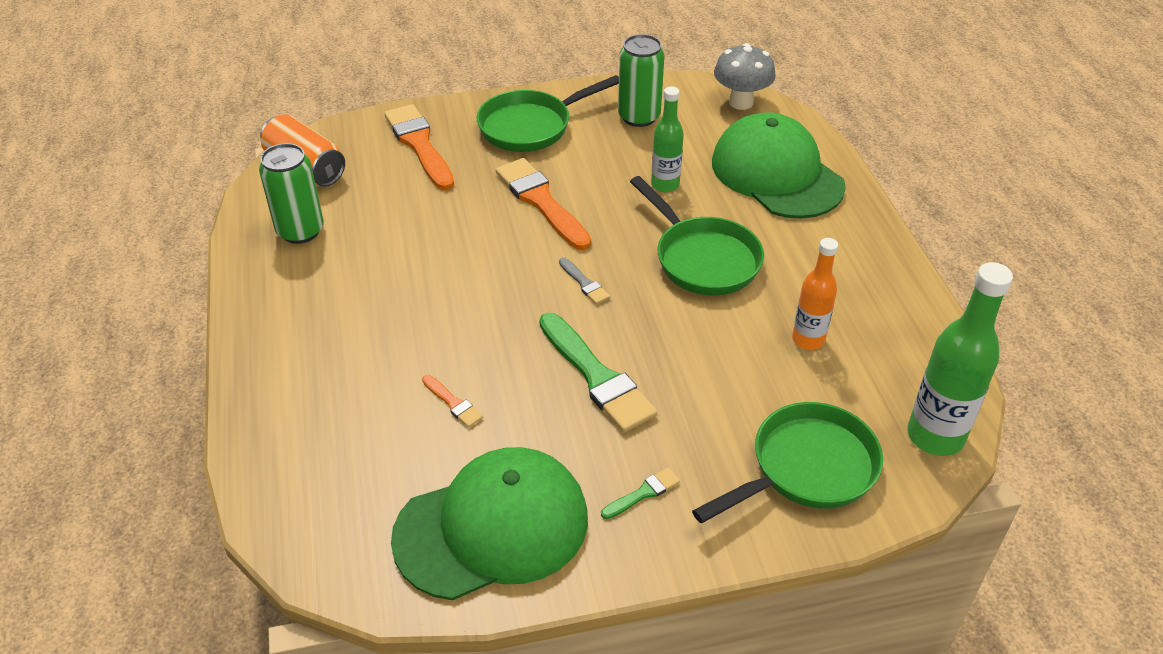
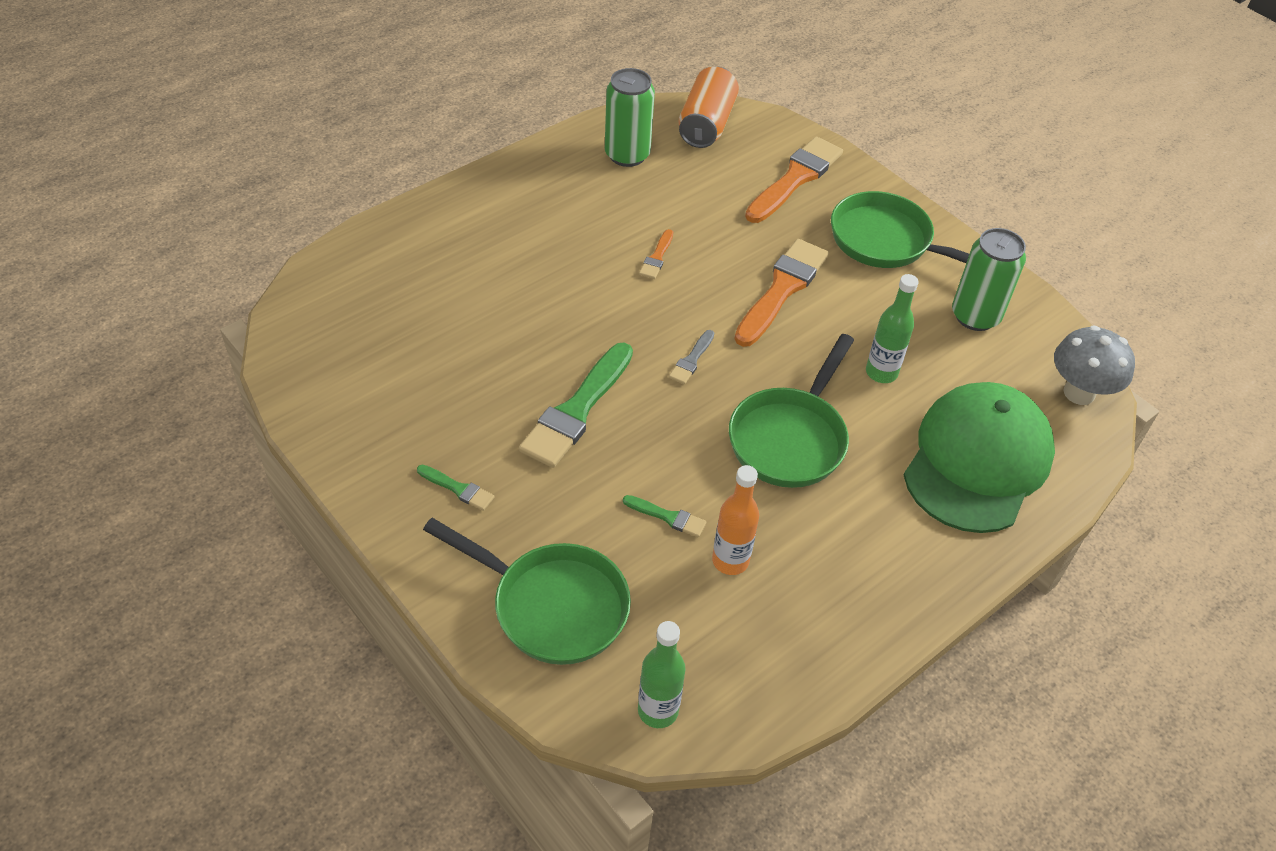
camera: 60 degrees right, 5 degrees up
green cap [391,447,588,600] -> none
orange brush [422,375,483,427] -> orange brush moved to [639,229,673,279]
green bottle [907,262,1013,456] -> green bottle [638,621,686,728], size x0.62
none -> green brush [623,495,706,537]

